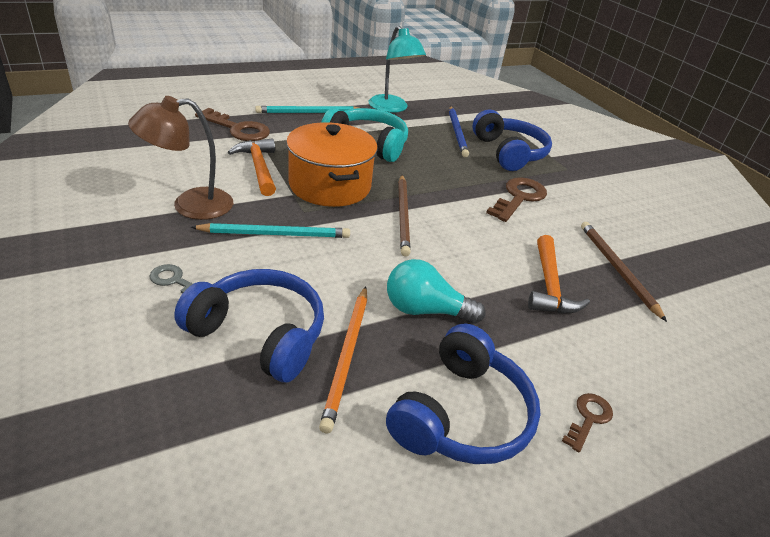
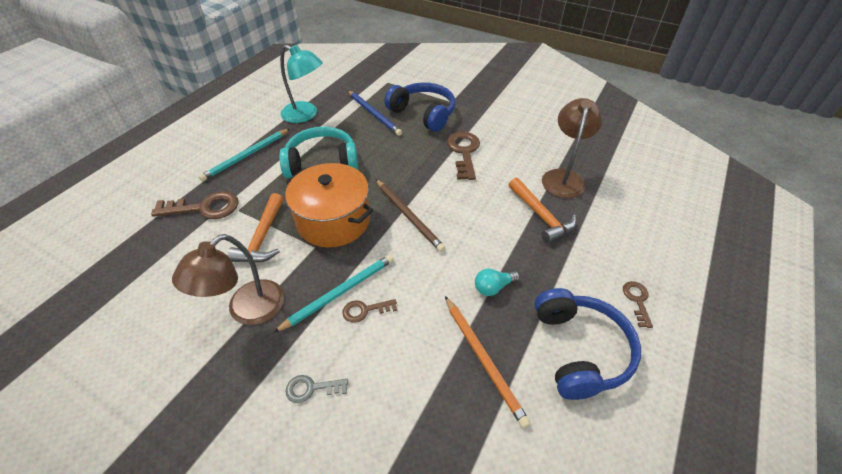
camera: 30 degrees left, 10 degrees up
blue headphones [174,269,324,383] -> none
orange hammer [228,138,276,196] -> orange hammer turned 120 degrees counterclockwise [227,193,283,262]
turquoise light bulb [387,259,486,324] -> turquoise light bulb [475,268,520,296], size x0.63
brown pencil [581,222,667,322] -> brown lamp [542,98,602,198]
none -> brown key [343,299,397,323]

